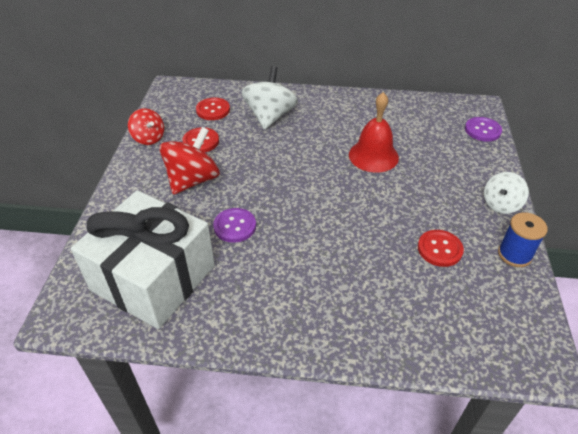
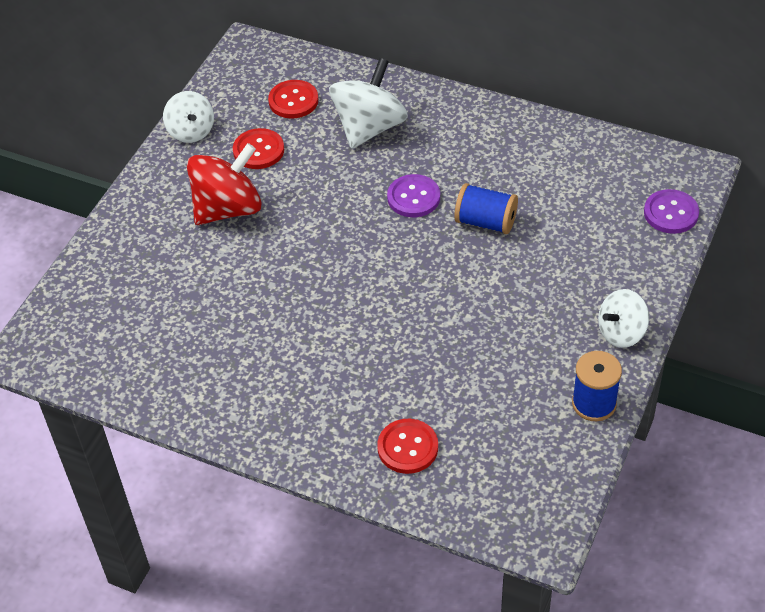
camera: 20 degrees right, 5 degrees up
white gift [71,190,215,329] -> none
red spinning top [128,108,164,145] -> white spinning top [163,91,214,143]
purple button [213,208,256,243] -> purple button moved to [387,174,440,217]
red bell [349,92,399,173] -> blue spool [454,183,518,234]
red button [418,230,464,267] -> red button moved to [377,419,438,474]

